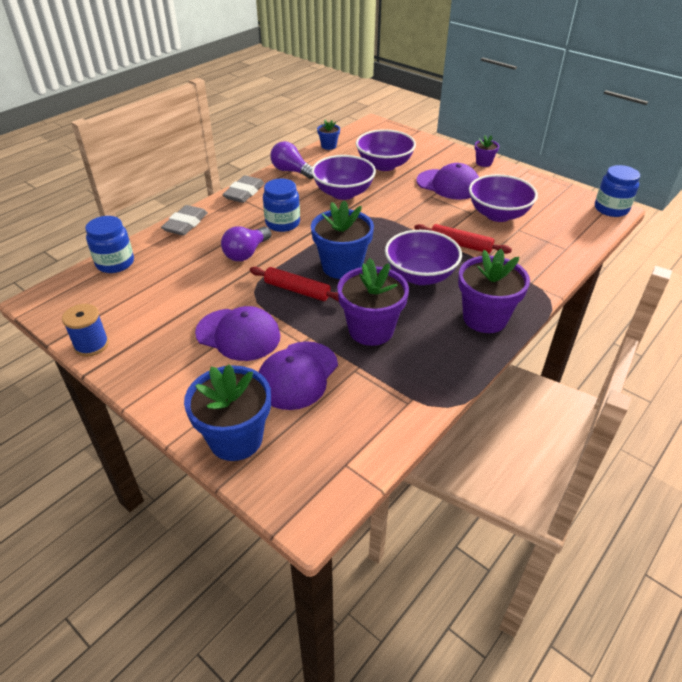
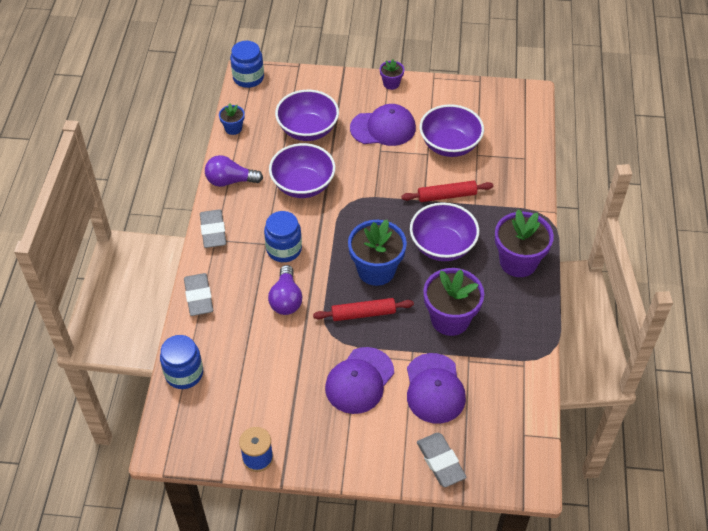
camera: 35 degrees left, 10 degrees up
blue flower pot [184,365,271,461] -> grey eraser [417,433,467,487]
purple cap [195,306,281,361] -> purple cap turned 135 degrees clockwise [325,347,394,414]
blue jar [595,165,640,217] -> blue jar moved to [230,41,264,88]

